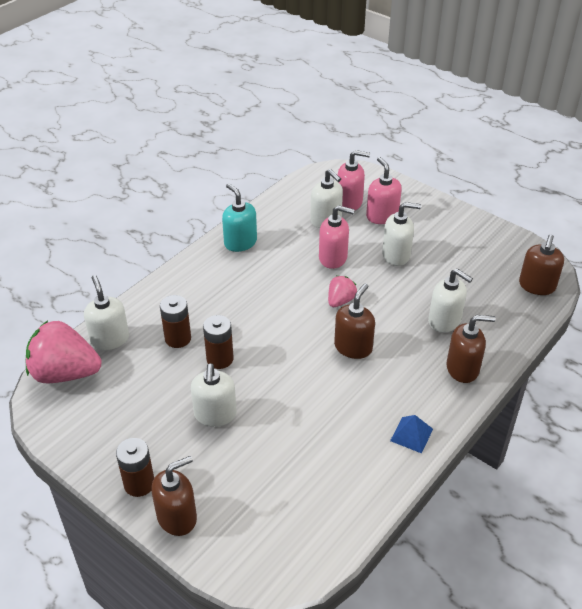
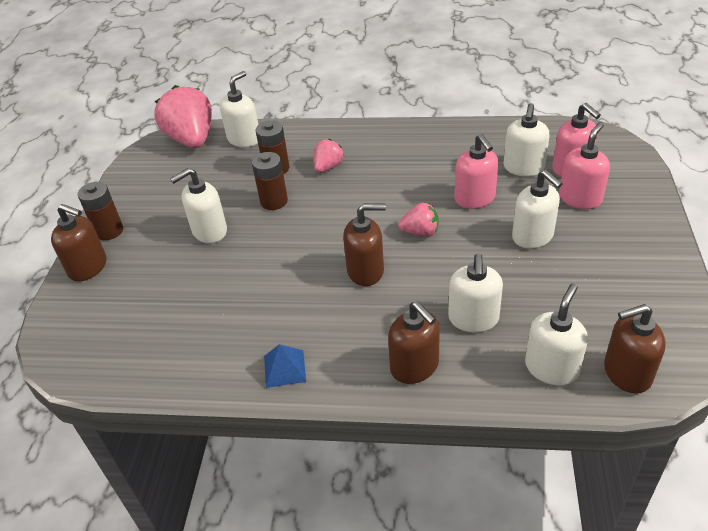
camera: 60 degrees right, 0 degrees up
turquoise soap dispenser [222,183,257,252] -> none
none -> pink strawberry [314,139,344,173]
none -> white soap dispenser [525,283,588,385]

